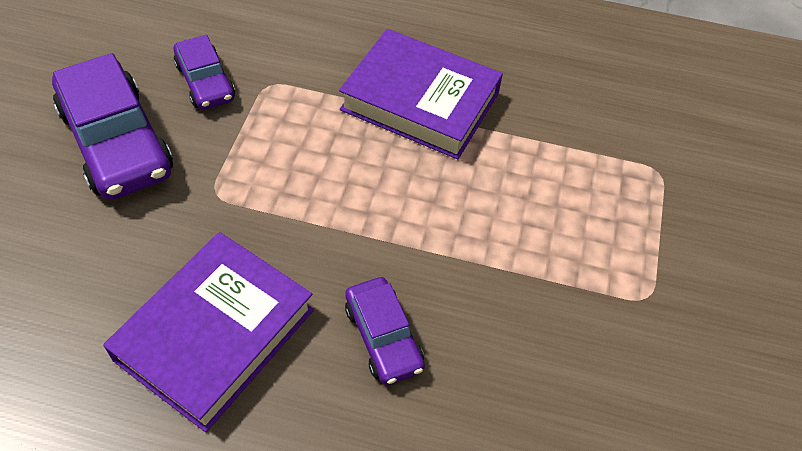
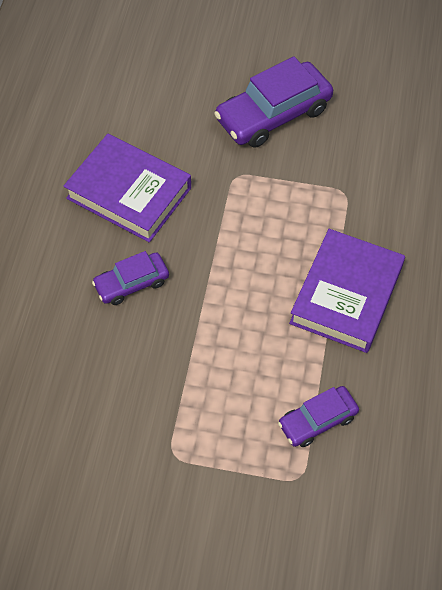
camera: 90 degrees right, 5 degrees up
purple car [174,35,235,110] -> purple car moved to [278,386,359,447]

